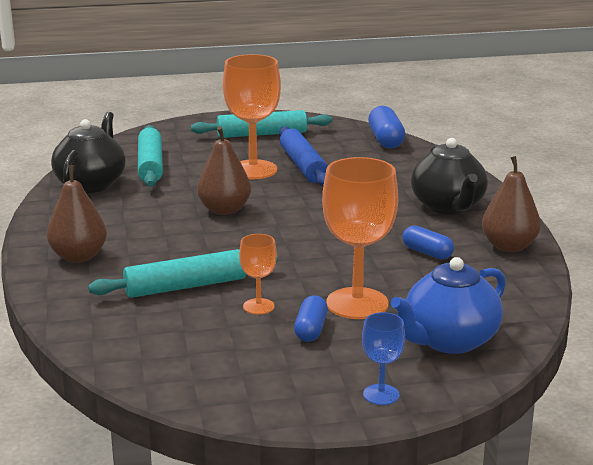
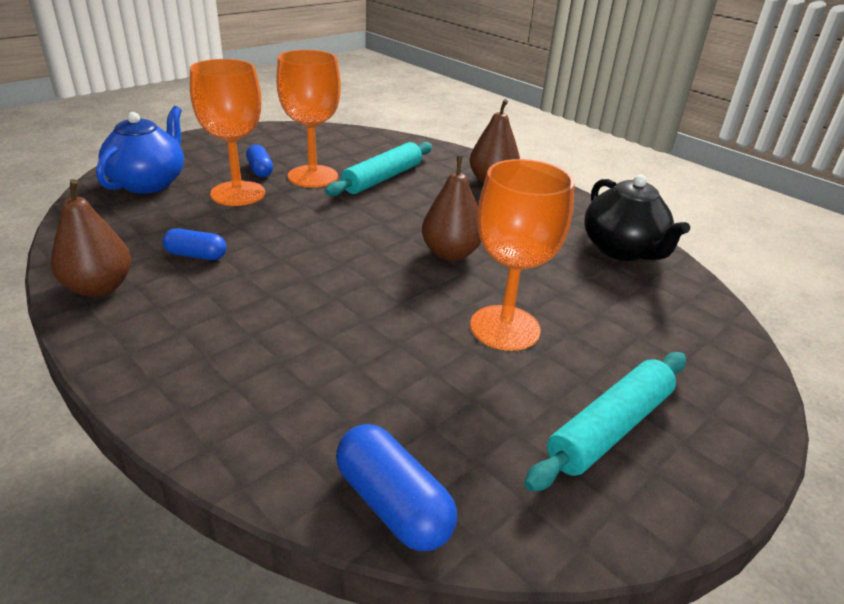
camera: 145 degrees right, 10 degrees up
turquoise rolling pin [138,125,163,187] -> none
orange goblet [239,234,277,315] -> orange goblet [276,50,341,188], size x1.98
blue rolling pin [279,126,328,186] -> none
blue goblet [362,312,405,405] -> none
black teapot [411,138,488,215] -> none

